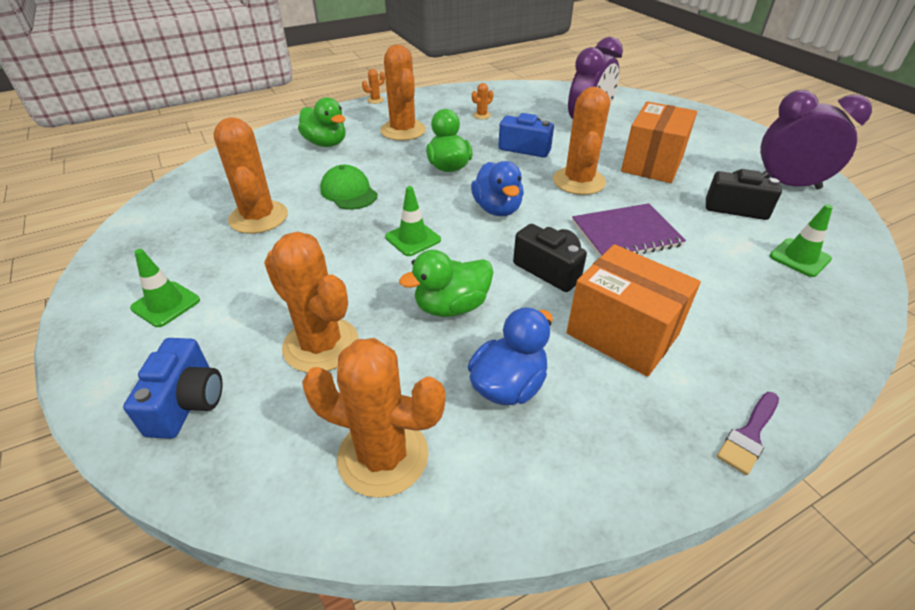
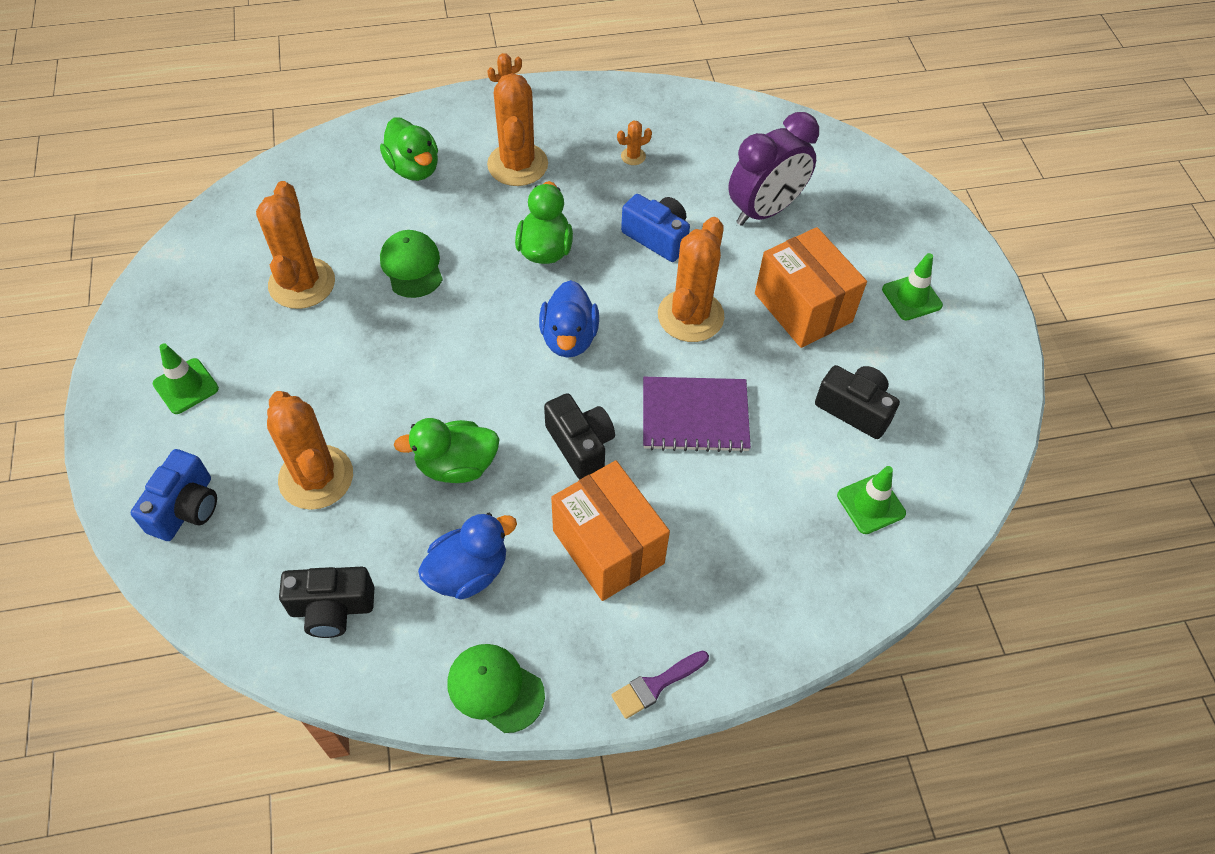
camera: 15 degrees right, 15 degrees up
orange cactus [302,338,446,498] -> black camera [279,567,374,638]
green traffic cone [385,186,441,256] -> green traffic cone moved to [882,253,943,321]
orange box [621,101,697,183] -> orange box turned 75 degrees counterclockwise [755,227,867,348]
purple clock [760,90,872,189] -> none
none -> green cap [448,644,545,733]

